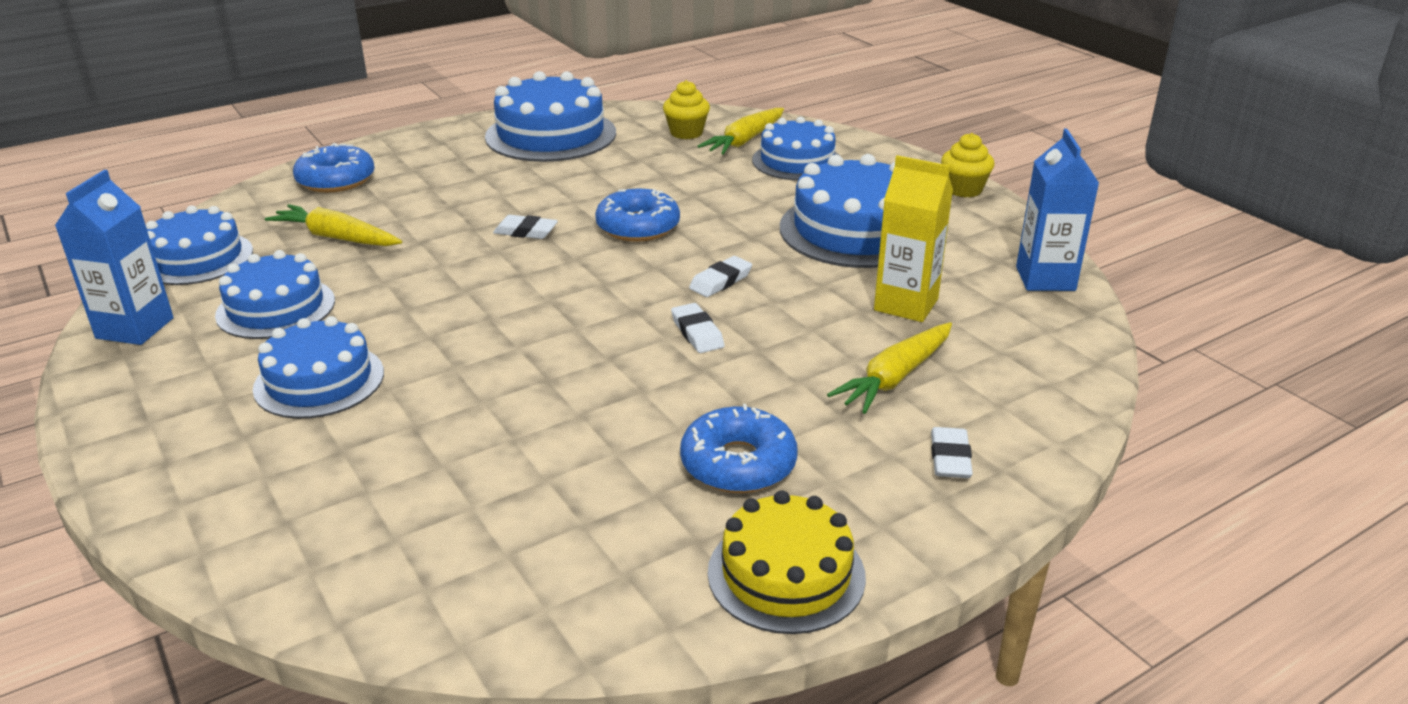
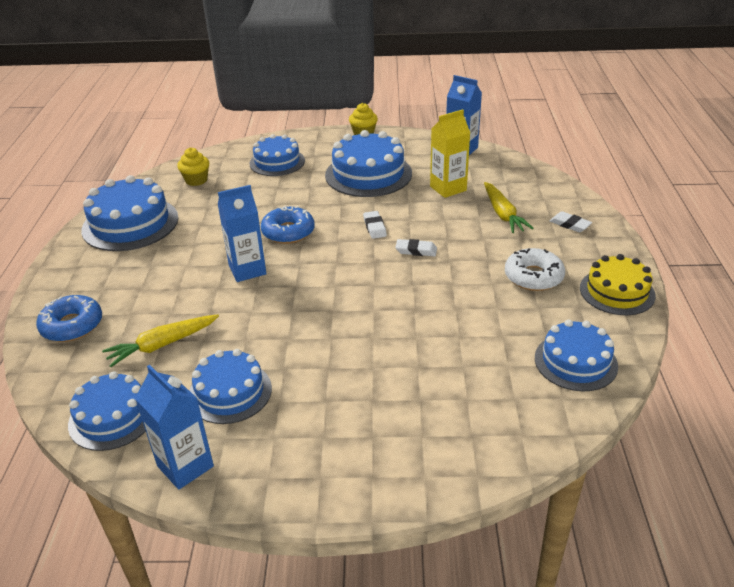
camera: 55 degrees left, 5 degrees up
blue cake [253,316,384,419] -> blue cake moved to [535,319,618,391]
white eraser [493,215,558,239] -> blue carton [218,185,267,282]
blue donut [680,404,798,493] -> white donut [505,248,565,291]
yellow carrot [698,108,784,155] -> none

